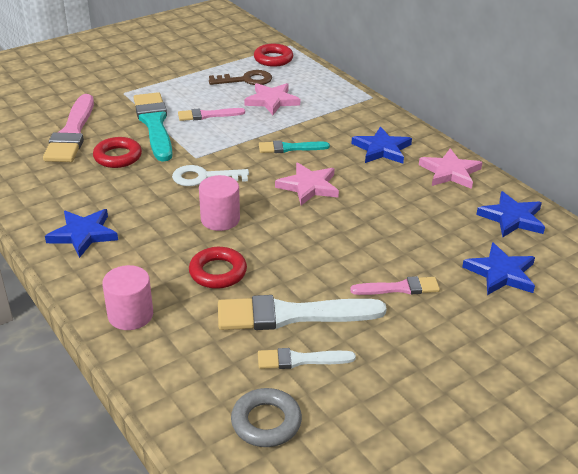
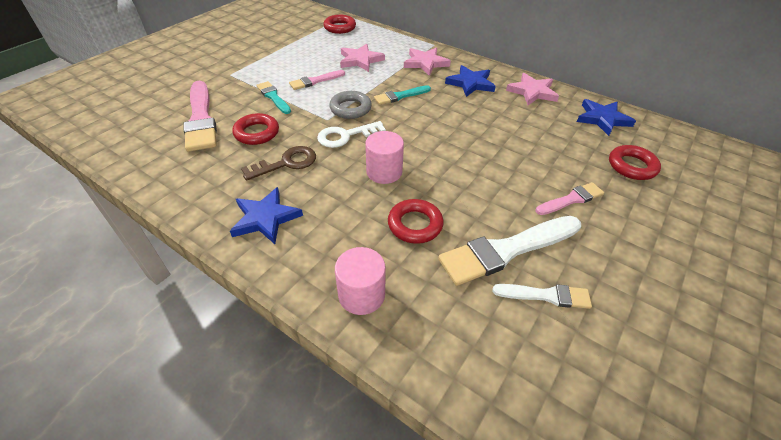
camera: 20 degrees left, 10 degrees up
turquoise brush [134,92,173,162] -> turquoise brush [256,81,291,114], size x0.55
brown key [209,70,272,85] -> brown key moved to [241,146,316,181]
grey ring [231,388,302,447] -> grey ring moved to [329,91,372,119]
white brush [258,348,356,369] -> white brush turned 150 degrees counterclockwise [492,284,592,309]
pink star [275,162,339,205] -> pink star moved to [404,48,451,76]
blue star [462,242,535,295] -> red ring [609,145,661,180]

